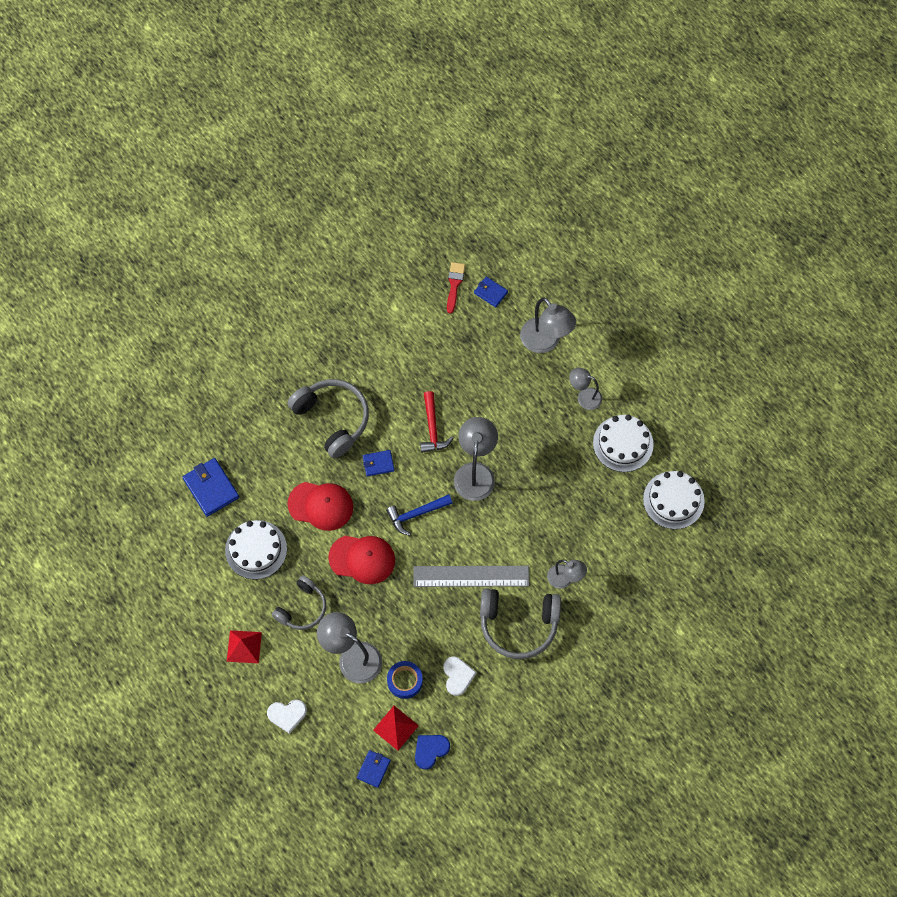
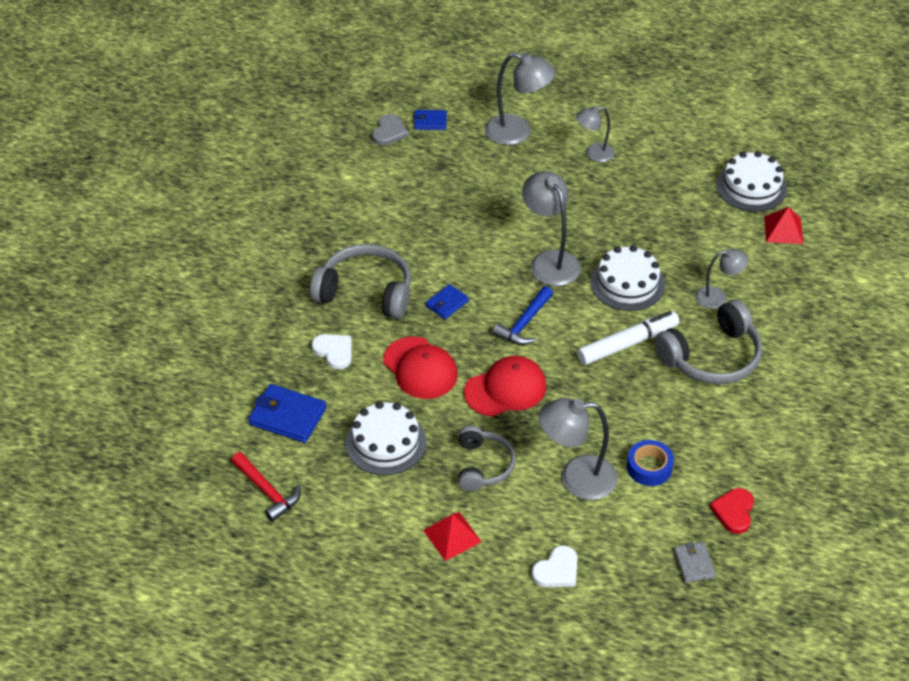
camera: 35 degrees left, 20 degrees down
red cap [288,482,353,531] -> red cap turned 75 degrees clockwise [383,337,458,399]
blue wallet [357,750,391,788] -> grey wallet [674,542,716,583]
red pyramid [373,706,419,750] -> red pyramid moved to [764,207,803,244]
grey ruler [413,566,529,587] -> white marker [577,311,679,365]
blue heart [415,735,450,770] -> red heart [710,488,754,534]
red hammer [420,391,453,453] -> red hammer moved to [231,452,301,522]
white heart [443,657,477,696] -> white heart moved to [311,334,352,370]
red brush [447,262,465,313] -> grey heart [372,114,409,145]
white cake [593,415,654,472] -> white cake moved to [591,245,665,311]

